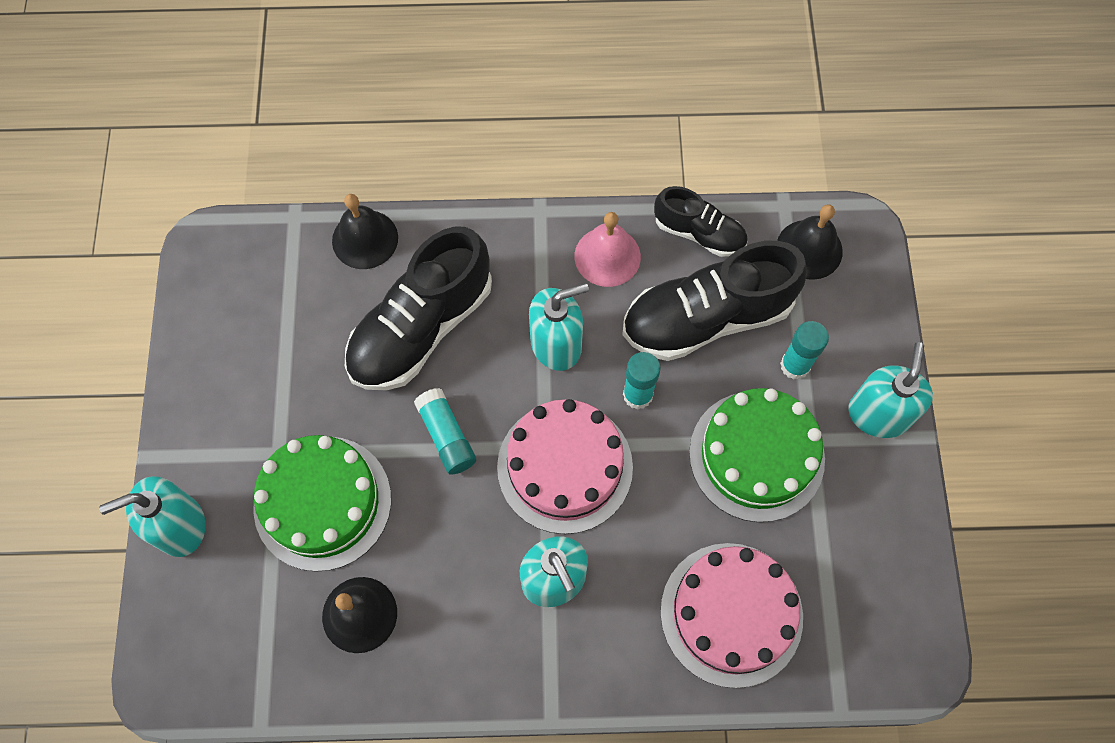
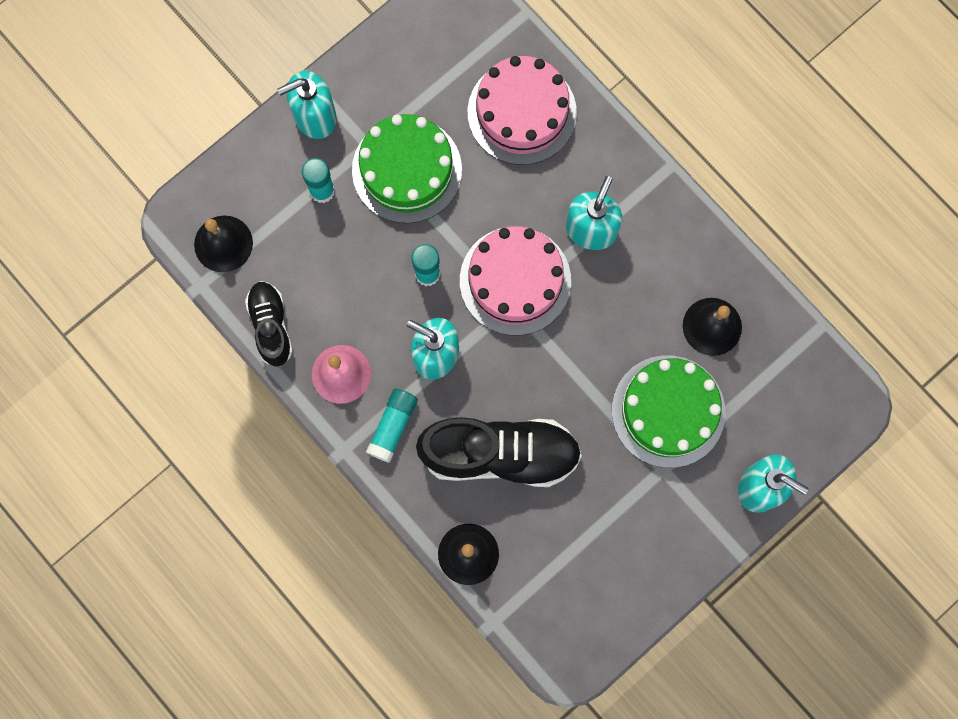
camera: 130 degrees left, 10 degrees up
turquoise glue stick [414,388,476,475] -> turquoise glue stick moved to [366,389,418,463]
black shoe [622,241,807,361] -> none

